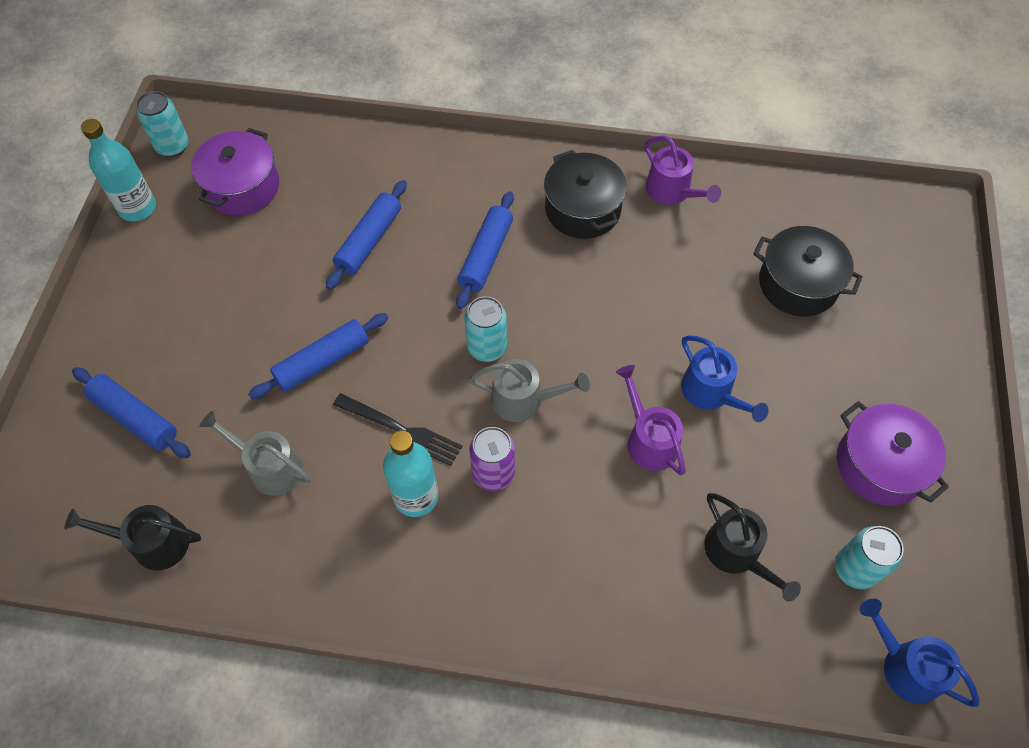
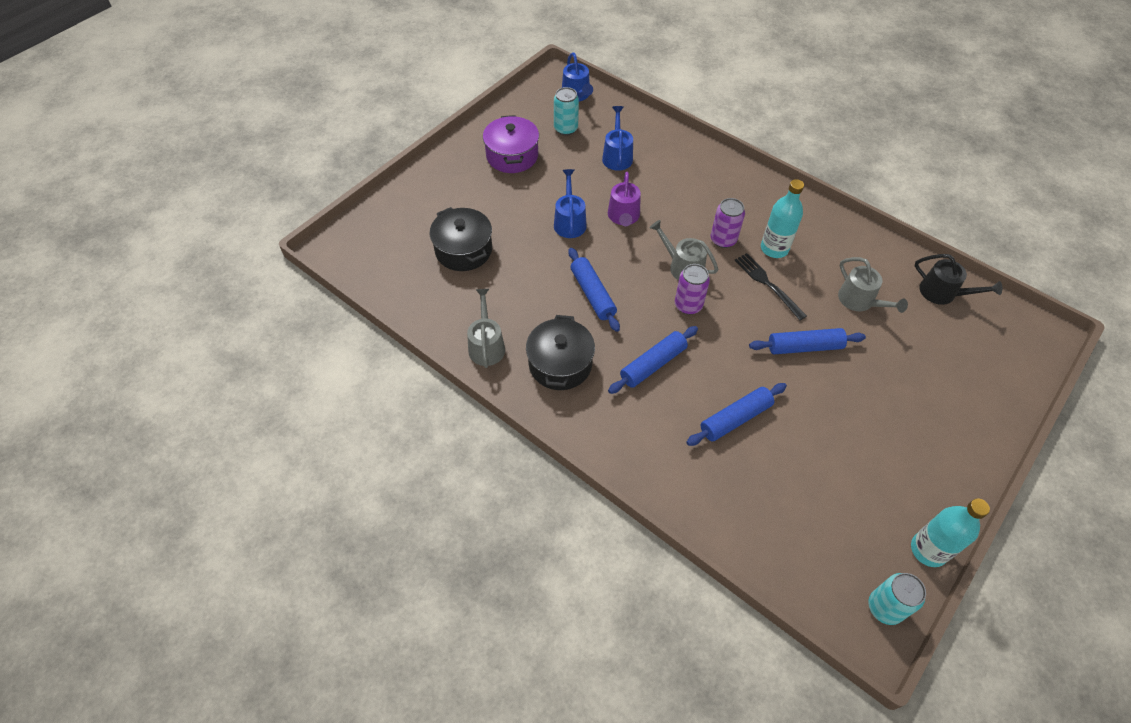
camera: 150 degrees left, 5 degrees down
blue rolling pin [72,367,191,458] -> blue rolling pin moved to [568,248,620,332]
purple pot [191,128,279,216] -> none
turquoise can [464,296,507,362] -> purple can [675,264,710,315]
purple watering can [645,136,721,205] -> grey watering can [467,289,505,368]
black watering can [704,493,801,602] -> blue watering can [602,106,633,171]

